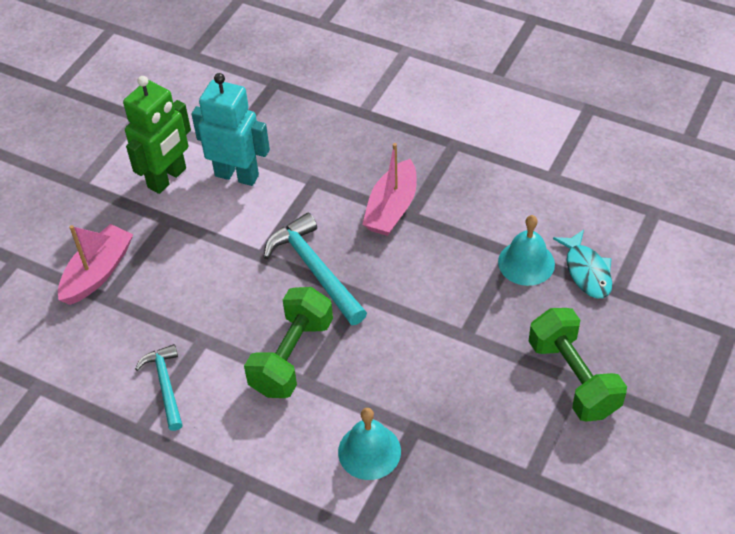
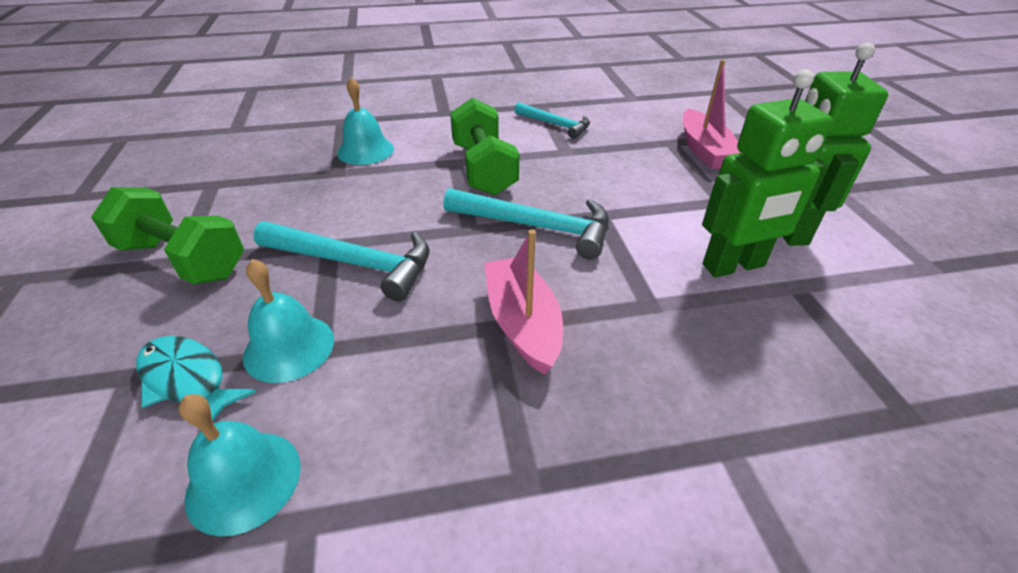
camera: 140 degrees right, 10 degrees down
turquoise robot [192,73,270,186] -> green robot [702,69,833,277]
none -> turquoise bell [179,394,300,537]
none -> turquoise hammer [253,221,429,301]

